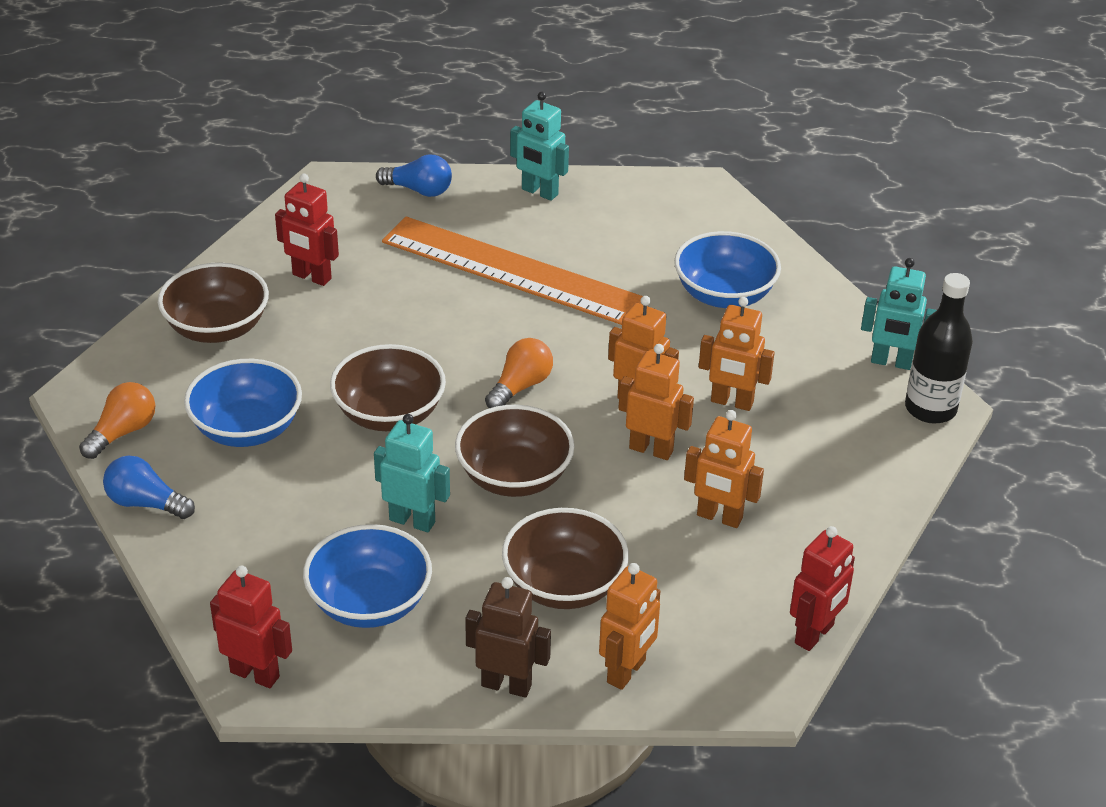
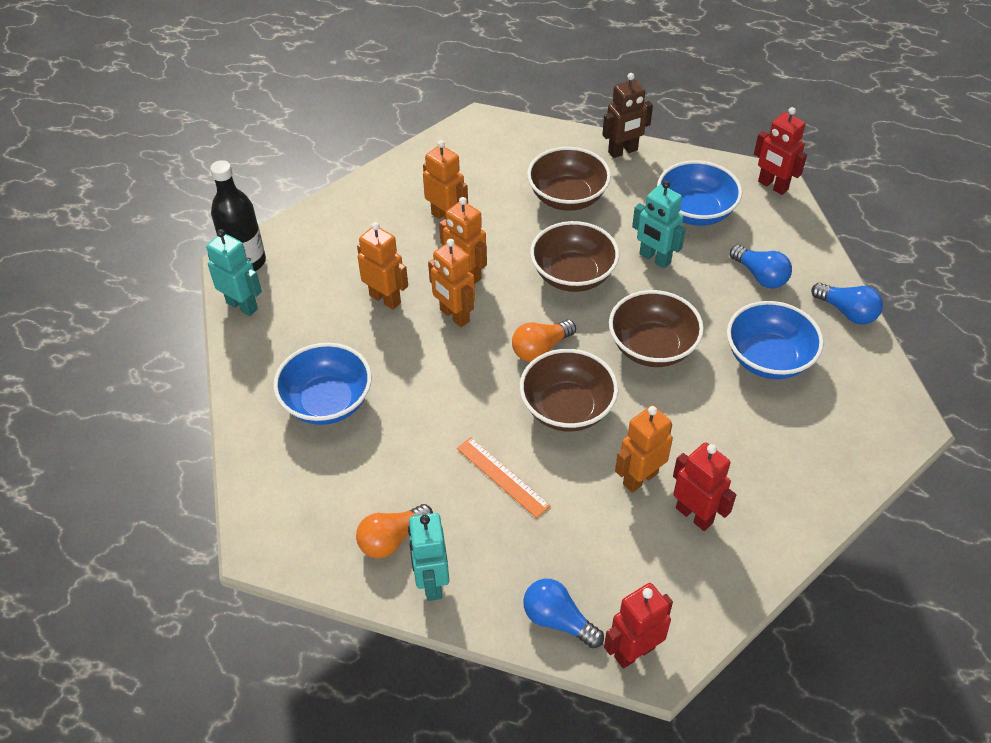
camera: 160 degrees left, 10 degrees up
orange light bulb [79,382,155,459] -> orange light bulb moved to [356,504,433,559]
brown bowl [158,262,269,343] -> brown bowl moved to [520,349,618,432]
orange ruler [382,216,643,325] -> orange ruler [457,437,551,518], size x0.43
brown robot [465,577,551,698] -> brown robot turned 60 degrees counterclockwise [602,73,653,158]
turquoise robot [510,92,569,201] -> turquoise robot turned 150 degrees counterclockwise [408,513,449,601]
orange robot [599,563,660,690] -> orange robot moved to [615,405,673,493]
red robot [790,526,855,651] -> red robot moved to [604,583,673,669]
none -> blue light bulb [730,245,792,288]

